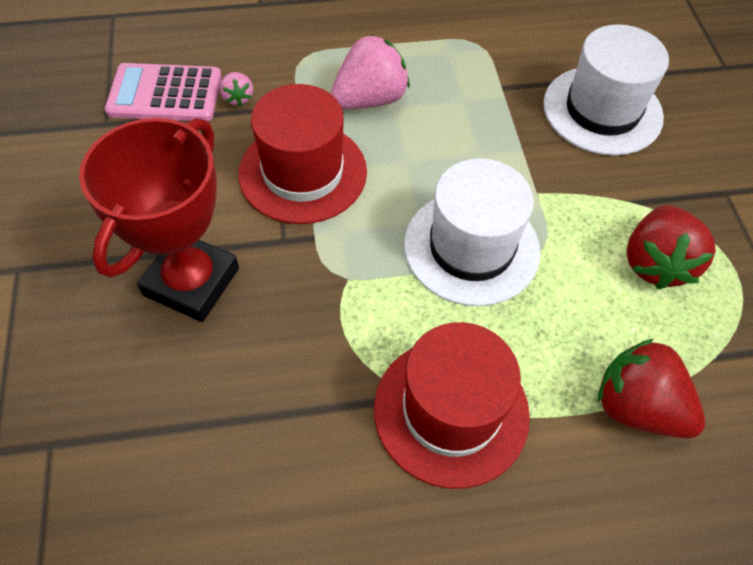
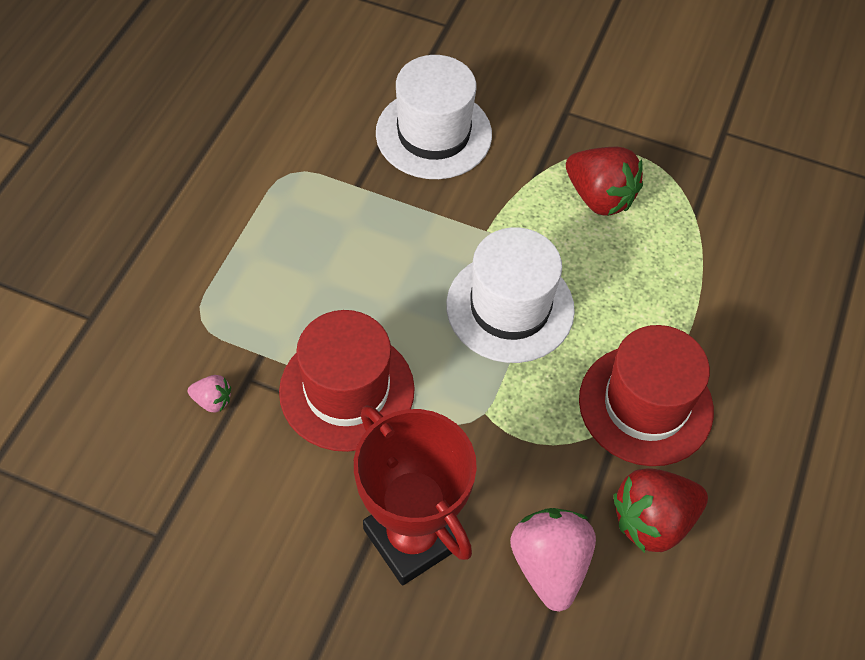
camera: 60 degrees left, 0 degrees up
pink calculator [105,63,222,121] -> none
pink strawberry [331,35,410,109] -> pink strawberry moved to [510,508,596,612]
red strawberry [598,338,705,438] -> red strawberry moved to [613,469,708,553]

